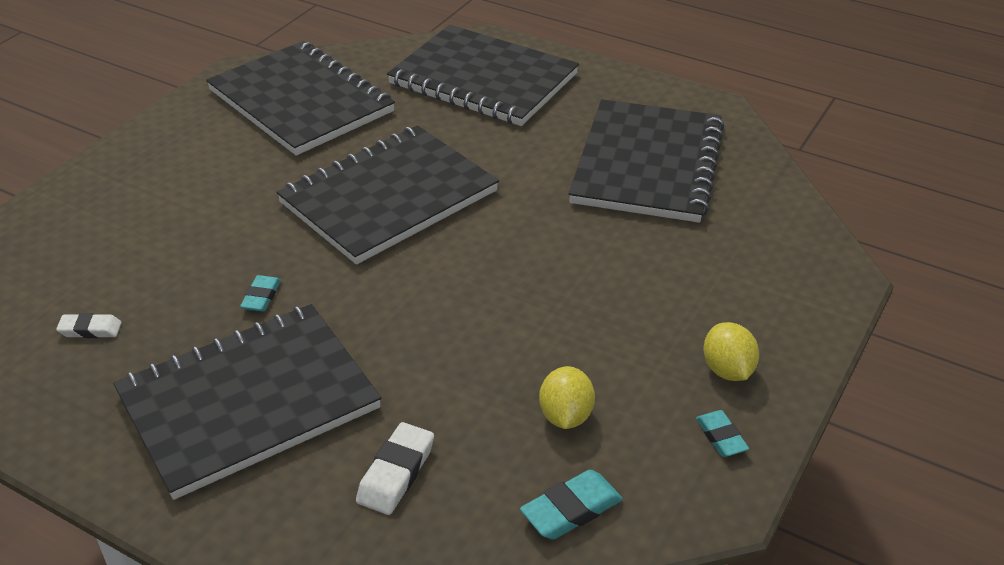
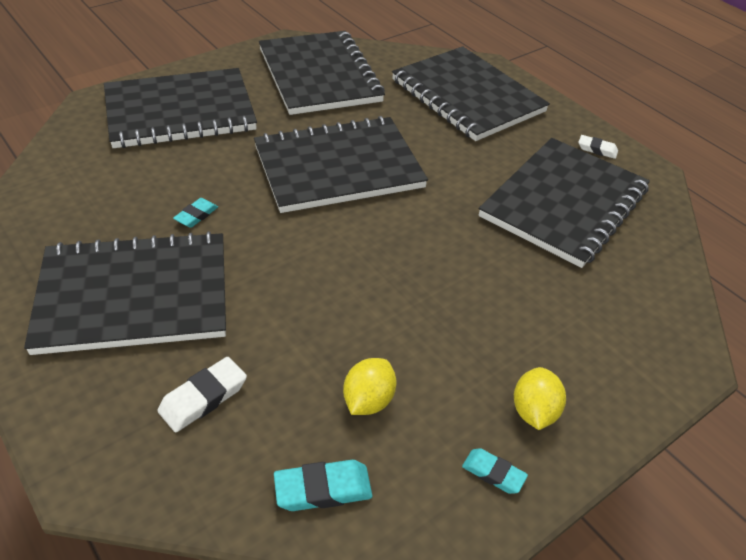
camera: 20 degrees right, 5 degrees up
white eraser [56,313,121,338] -> white eraser moved to [578,135,618,159]
turquoise eraser [696,410,749,457] -> turquoise eraser turned 60 degrees counterclockwise [462,448,528,494]
none -> black notebook [104,68,257,148]

